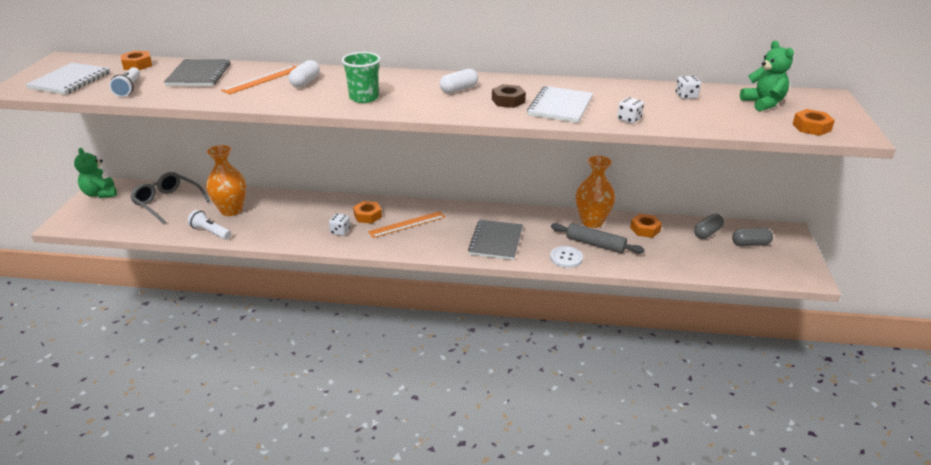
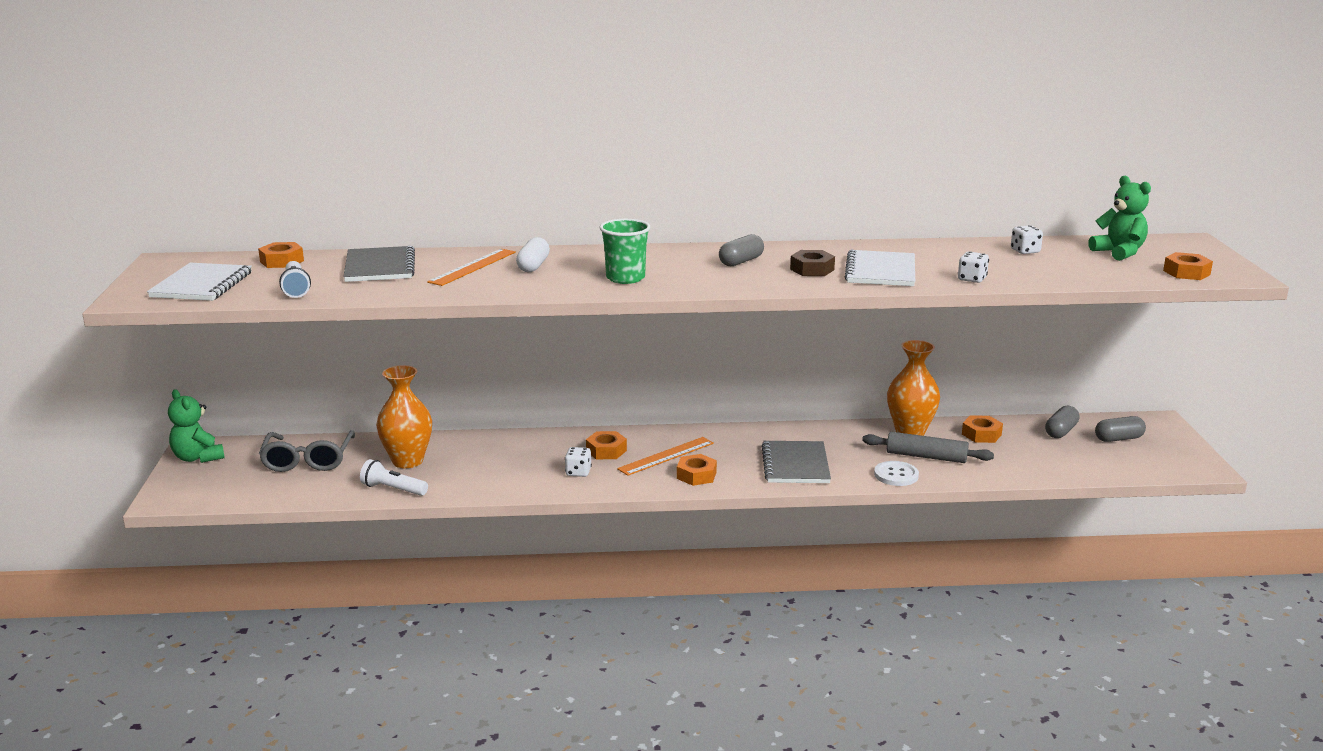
camera: 10 degrees left, 10 degrees down
grey glasses [130,172,210,224] -> grey glasses turned 120 degrees counterclockwise [259,430,355,472]
white capsule [439,69,478,94] -> grey capsule [719,234,764,266]
none -> orange nut [677,454,717,486]

